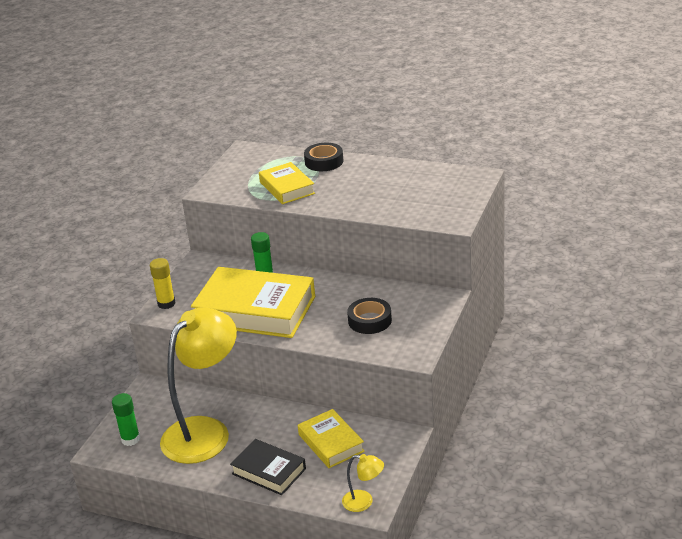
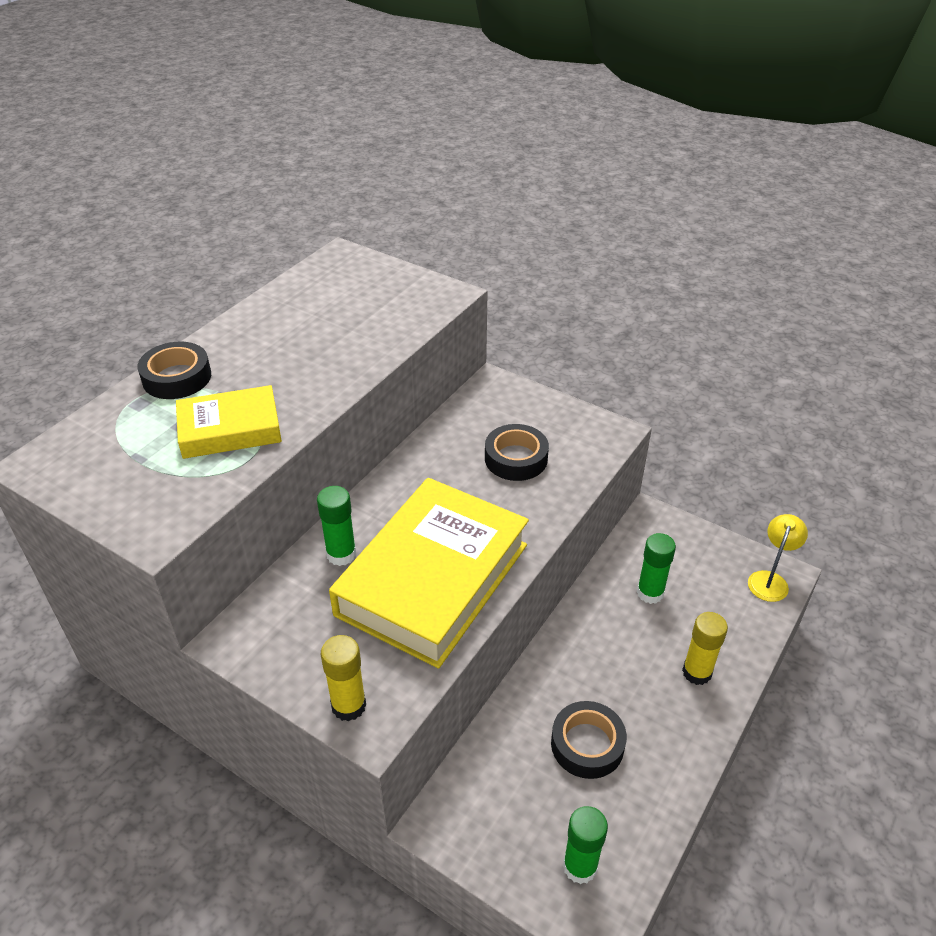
camera: 80 degrees left, 10 degrees up
yellow lamp [160,307,237,464] -> black tape [551,701,627,779]
black book [230,439,306,495] -> yellow glue stick [682,612,728,685]
yellow book [298,409,365,468] -> green glue stick [637,533,676,604]

